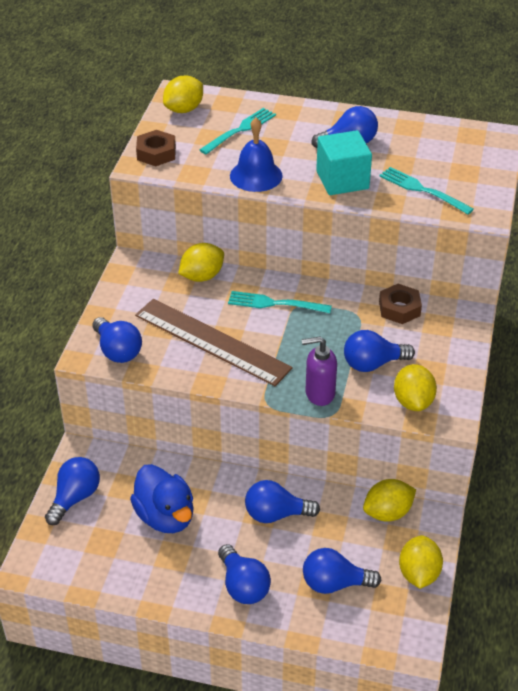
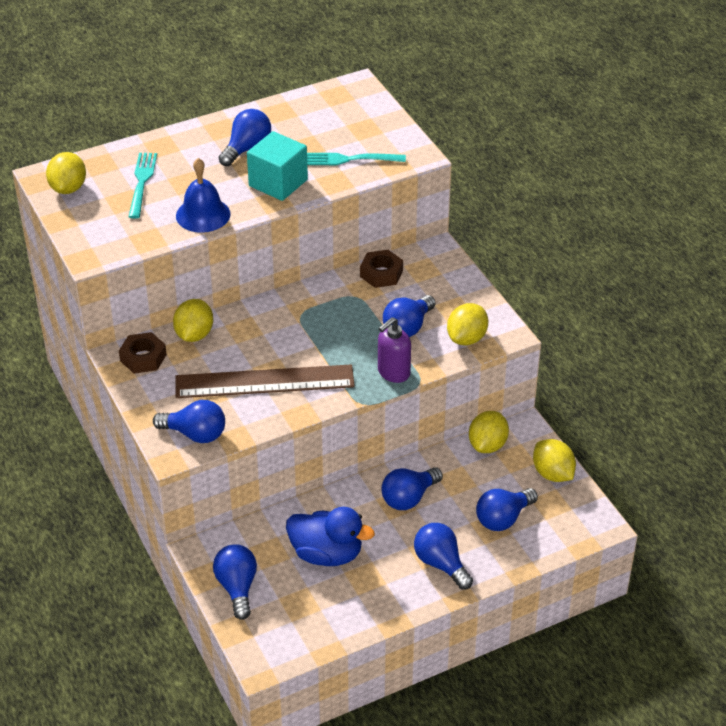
camera: 40 degrees left, 0 degrees up
brown nut [136,130,176,166] -> brown nut moved to [119,332,167,373]
blue light bulb [218,544,271,604] -> blue light bulb turned 150 degrees counterclockwise [414,523,473,590]
turquoise fork [228,291,332,313] -> none
yellow lemon [394,364,437,411] -> yellow lemon turned 75 degrees clockwise [447,303,488,345]

